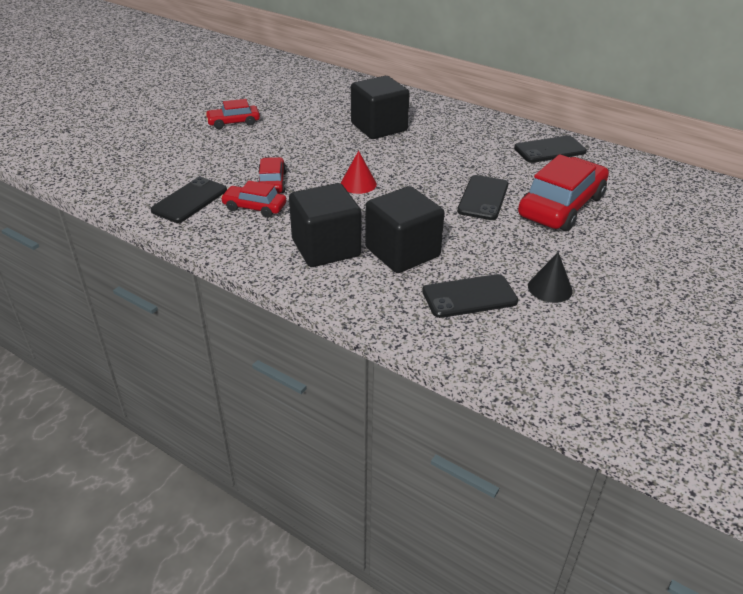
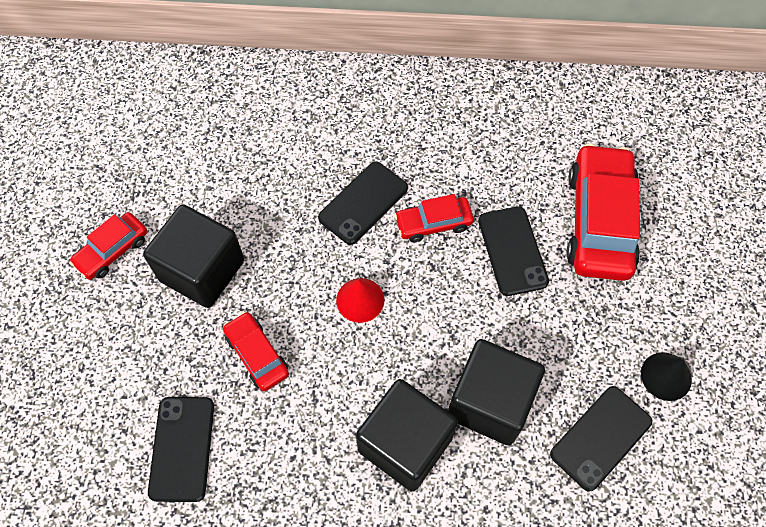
camera: 30 degrees left, 25 degrees up
red car [221,181,286,218] -> red car moved to [394,194,474,242]
black cube [351,76,410,139] -> black cube moved to [143,204,244,308]
black phone [514,136,587,163] -> black phone moved to [318,162,408,245]

